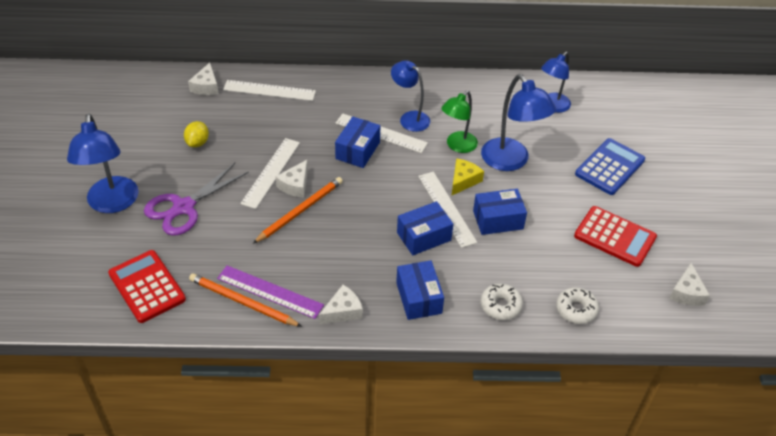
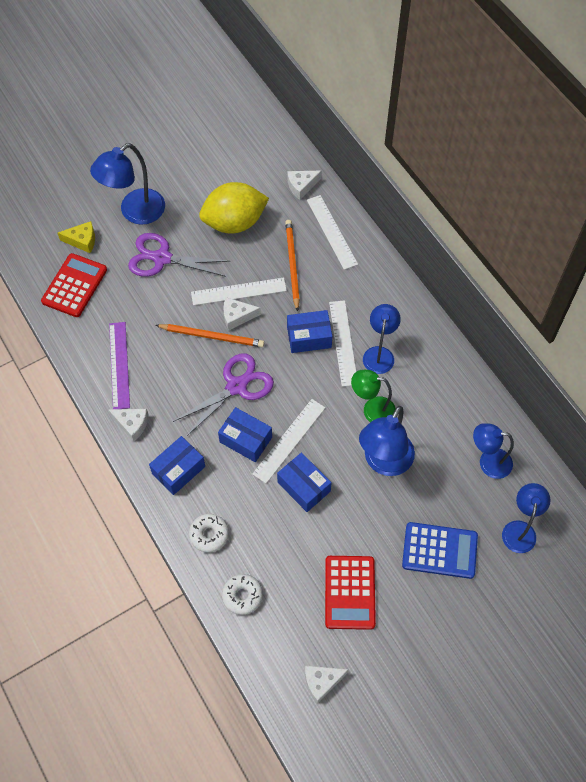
camera: 60 degrees right, 15 degrees up
yellow lemon [184,121,209,147] -> yellow lemon [199,182,269,234], size x2.20
orange pencil [189,273,302,327] -> orange pencil moved to [285,220,300,312]
yellow cheese [452,158,484,195] -> yellow cheese moved to [57,221,95,253]
none -> purple scissors [173,353,274,437]
none -> blue lamp [502,483,550,553]

